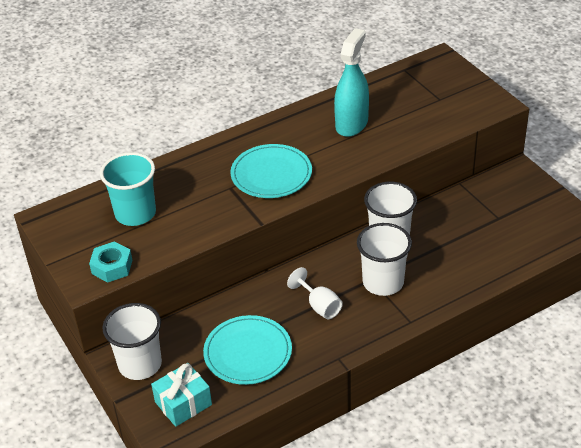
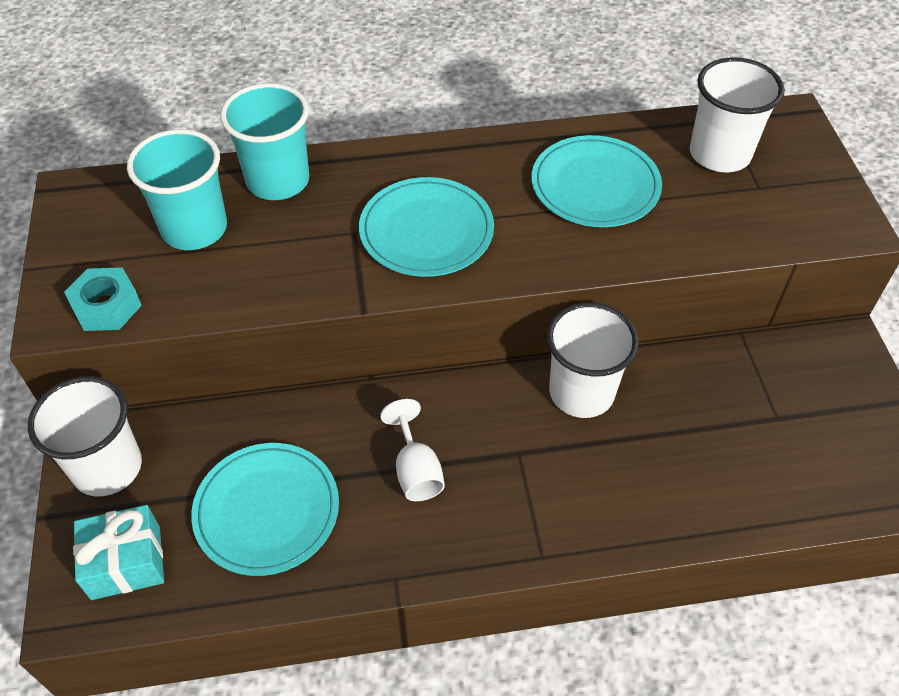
camera: 20 degrees right, 10 degrees up
turquoise spray bottle [334,28,369,137] -> turquoise plate [532,135,662,227]
white cup [357,223,412,296] -> white cup moved to [690,57,785,172]
none -> turquoise cup [220,83,309,200]

